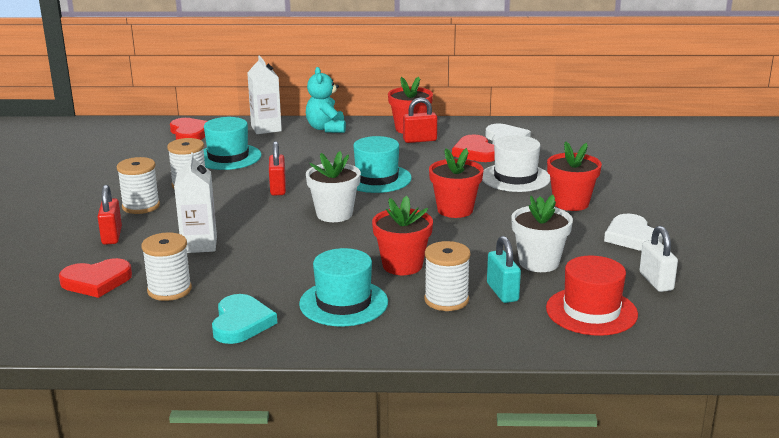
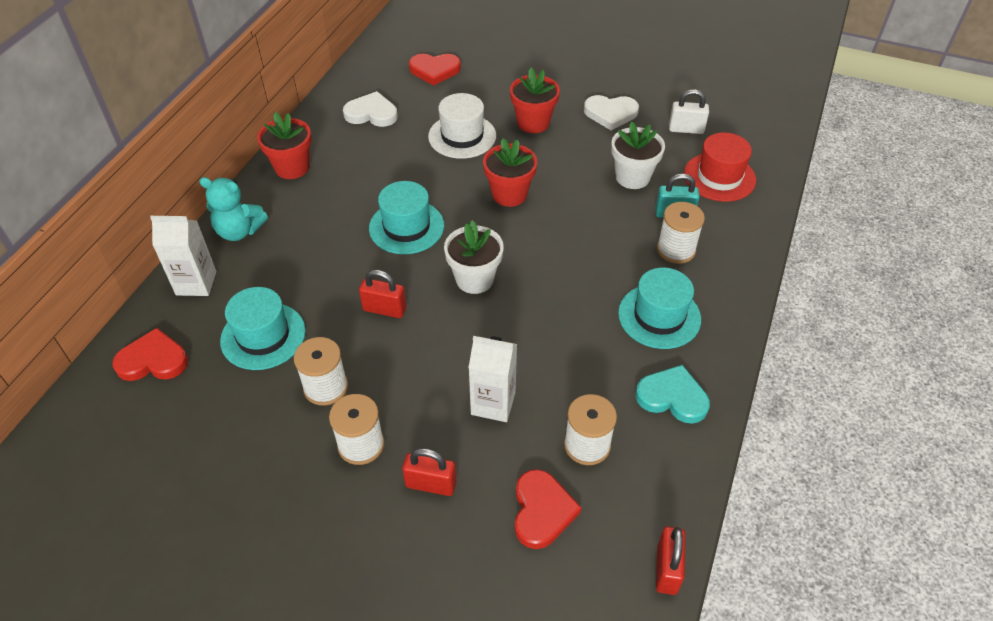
camera: 70 degrees left, 25 degrees up
red flower pot [372,196,433,275] -> none
red padlock [403,97,437,143] -> red padlock moved to [656,527,685,595]
red heart [452,134,495,162] -> red heart moved to [409,54,461,86]

